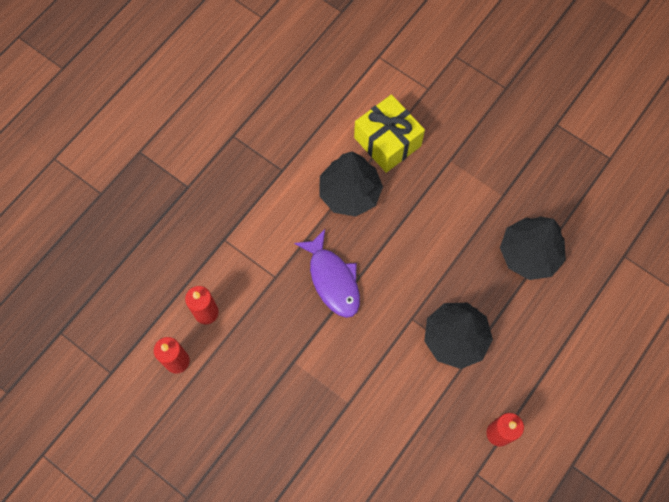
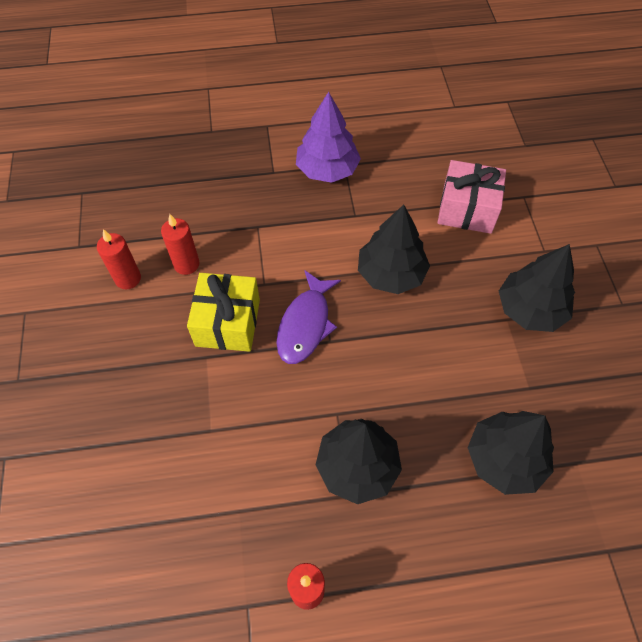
camera: 45 degrees right, 10 degrees down
yellow gift [354,94,425,173] -> yellow gift moved to [187,273,260,352]
none -> purple tree [296,92,361,183]
none -> pink gift [437,160,506,234]
none -> black tree [499,244,575,332]

